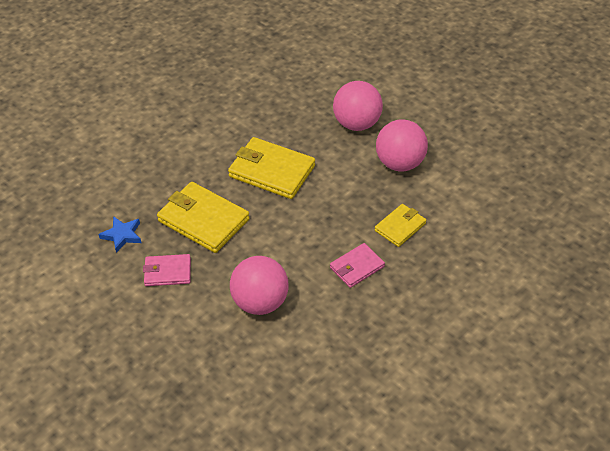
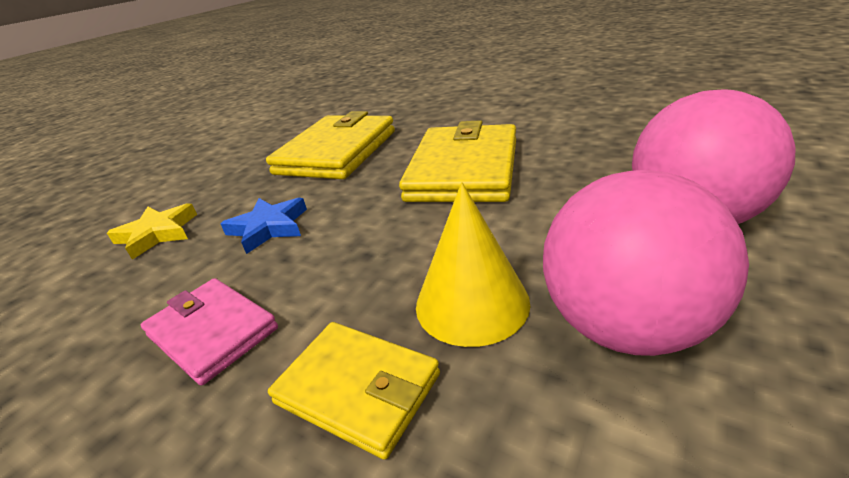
camera: 80 degrees right, 15 degrees down
blue star [98,216,142,253] -> blue star moved to [220,198,307,254]
pink wallet [143,254,191,286] -> none
pink ball [230,256,289,315] -> yellow star [107,203,197,260]
none -> yellow cone [416,182,530,347]

